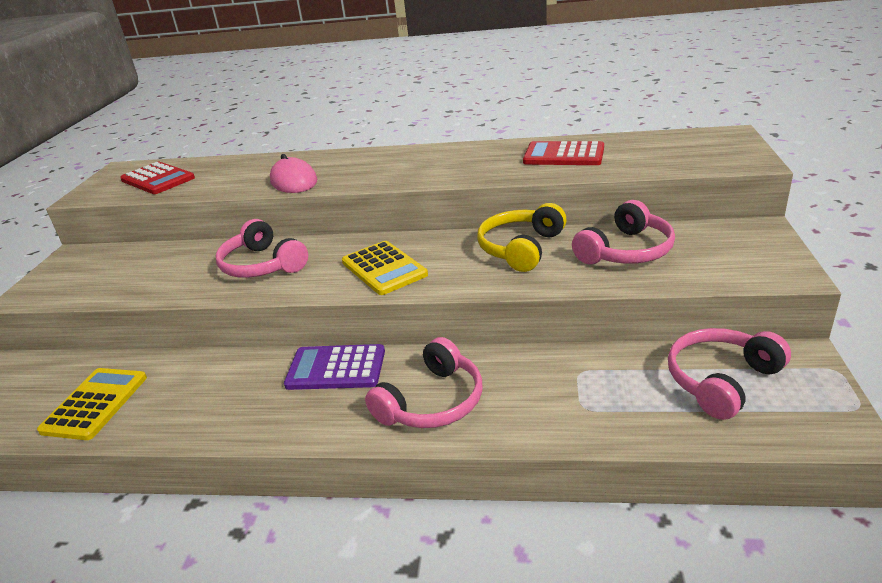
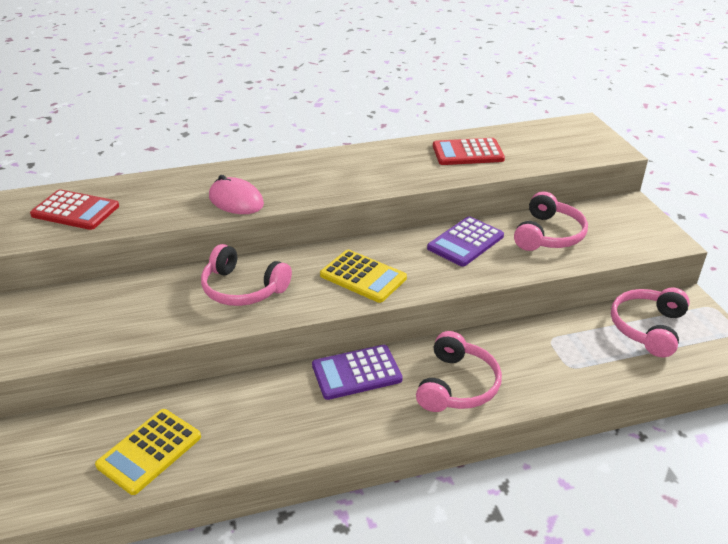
camera: 25 degrees left, 5 degrees up
yellow calculator [37,368,147,440] -> yellow calculator turned 135 degrees counterclockwise [95,409,201,495]
yellow headphones [477,203,567,272] -> purple calculator [427,216,504,267]

